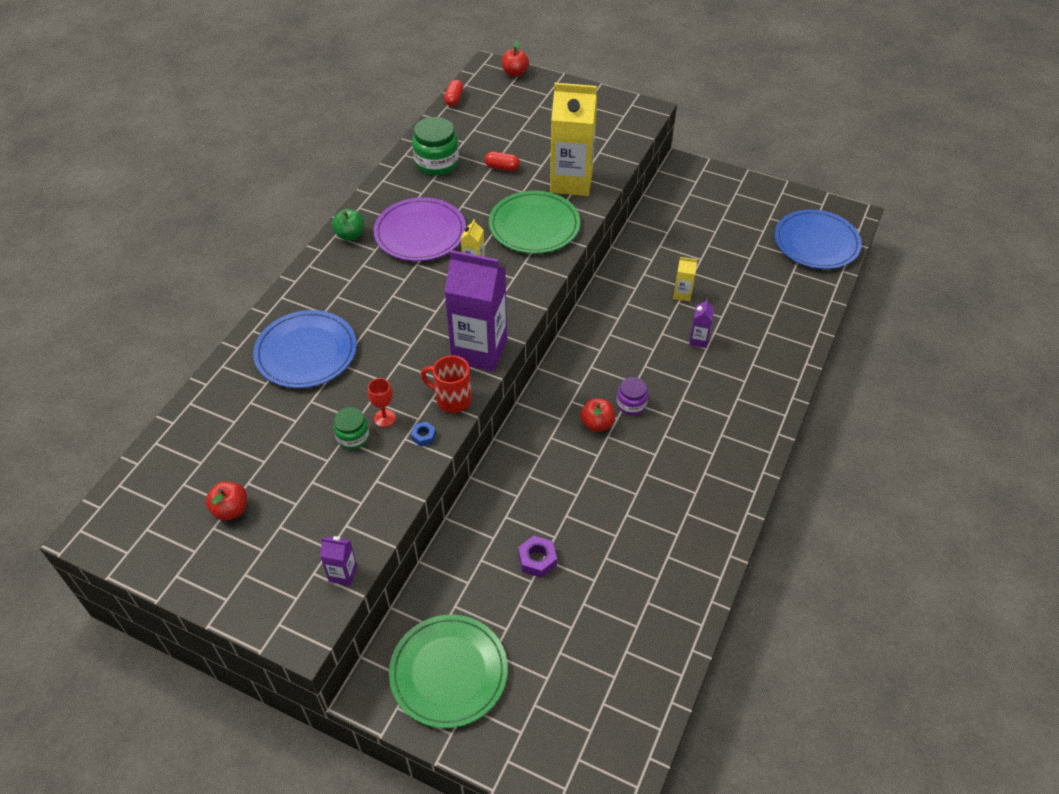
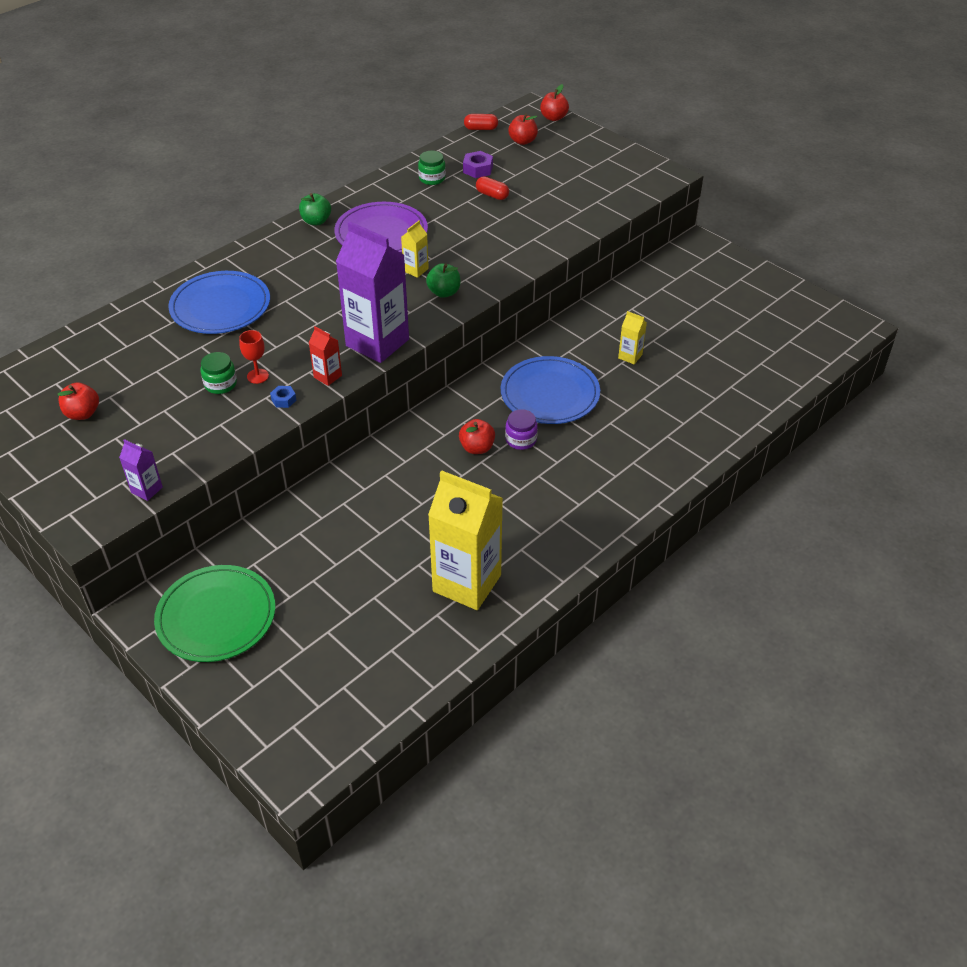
camera: 20 degrees right, 5 degrees down
green jar [412,117,459,175] -> green jar [418,151,446,185], size x0.59
red mug [421,355,472,413] -> red carton [308,326,342,386]
red capsule [444,80,463,106] -> red capsule turned 60 degrees clockwise [464,114,498,130]
green plate [489,191,580,254] -> none
purple nut [518,536,557,578] -> purple nut moved to [463,151,493,178]
yellow carton [550,83,597,196] -> yellow carton moved to [428,470,503,610]
purple carton [689,299,714,348] -> none
blue plate [774,209,862,269] -> blue plate moved to [501,356,600,424]
none -> green apple [426,263,460,298]
none -> red apple [508,113,538,145]

